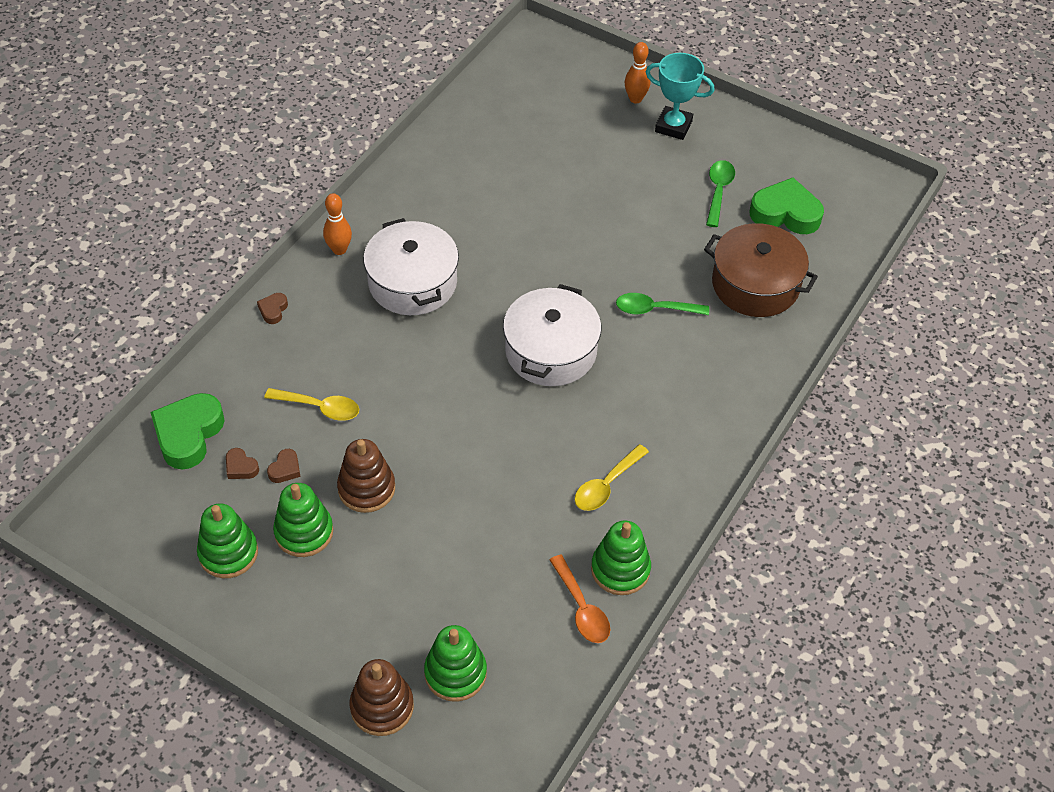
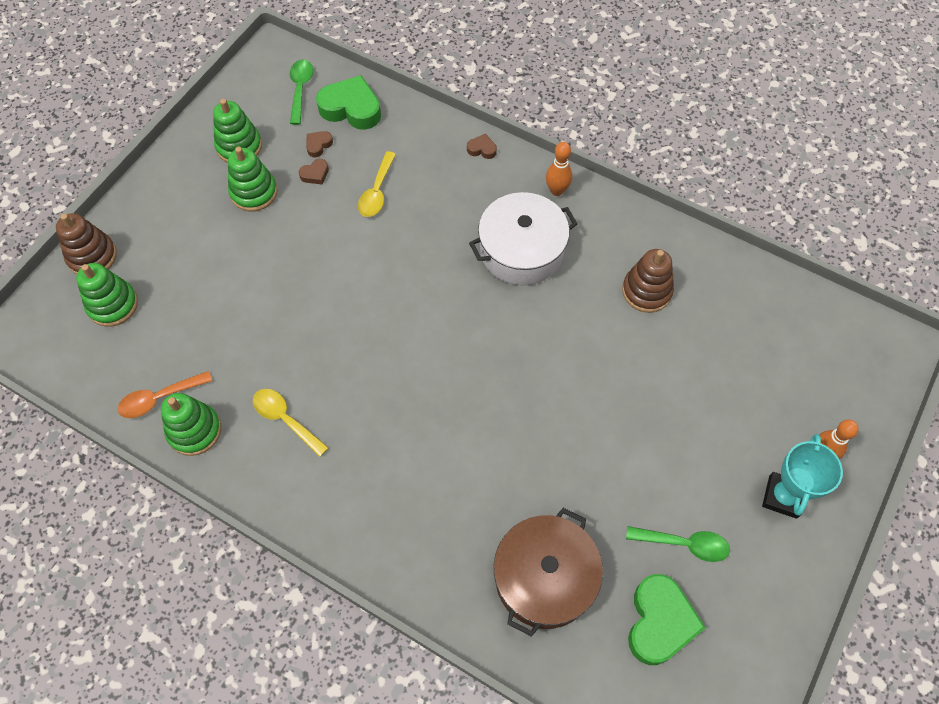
camera: 90 degrees right, 10 degrees up
brown heart [267,449,300,483] -> brown heart turned 60 degrees counterclockwise [299,159,329,185]
brown stacking toy [337,439,395,513] -> brown stacking toy moved to [622,249,674,313]
white pot [503,284,601,386] -> none
green spoon [616,293,709,315] -> green spoon moved to [290,60,313,125]

